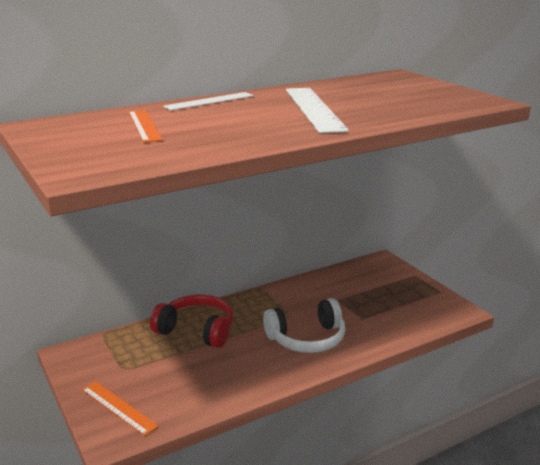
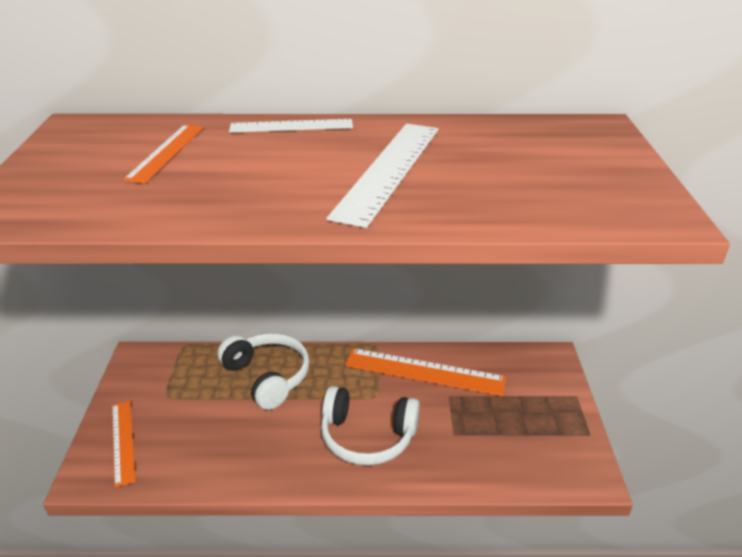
camera: 30 degrees right, 10 degrees up
red headphones [150,294,233,348] -> white headphones [217,333,309,410]
none -> orange ruler [345,348,506,396]

